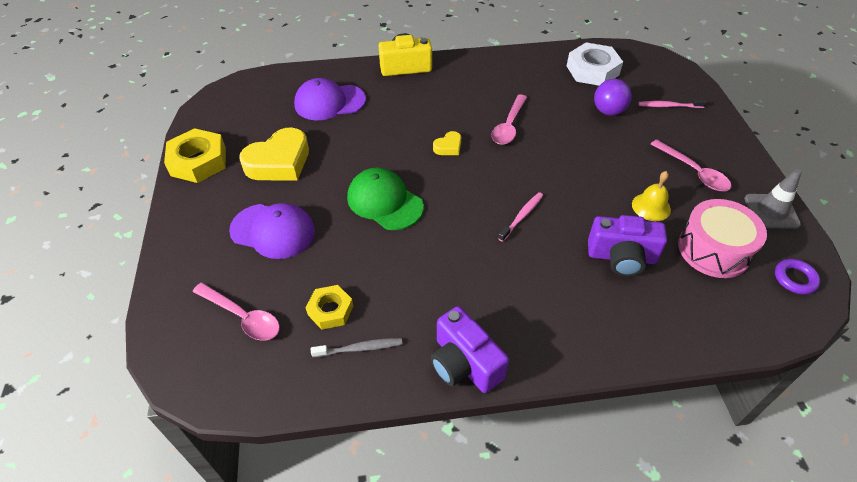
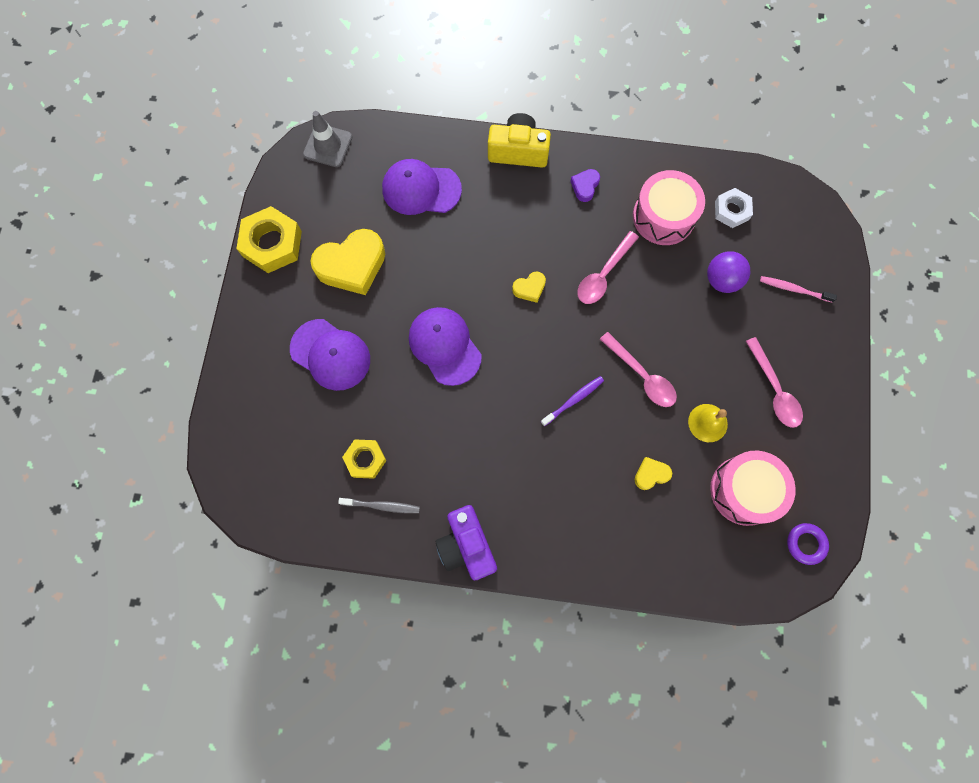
camera: 15 degrees right, 25 degrees up
pink spoon [193,283,280,341] -> pink spoon moved to [600,332,677,407]
green cap [347,168,424,230] -> purple cap [409,307,482,386]
pink toothbrush [498,192,543,242] -> purple toothbrush [541,376,604,426]
white nut [567,43,623,86] -> white nut [715,188,753,228], size x0.61
purple camera [588,215,667,277] -> yellow heart [635,457,672,490]
grey traffic cone [744,169,802,229] -> grey traffic cone moved to [303,111,352,167]
none -> purple heart [570,169,600,202]
none -> pink drum [633,170,705,245]

